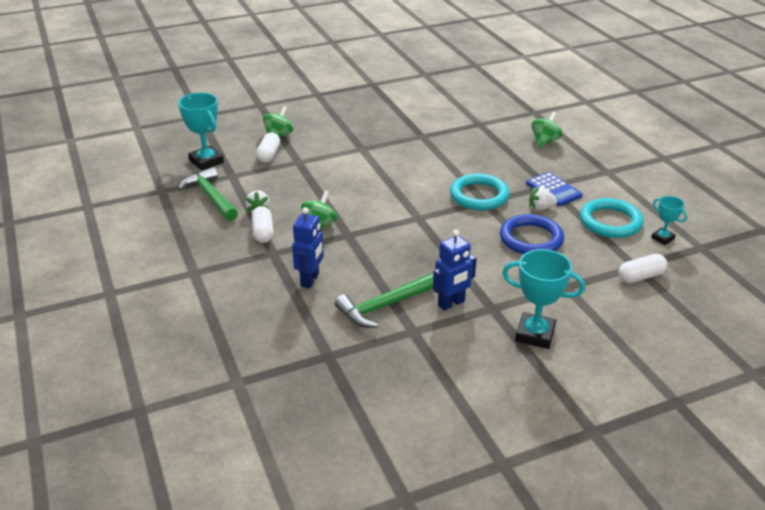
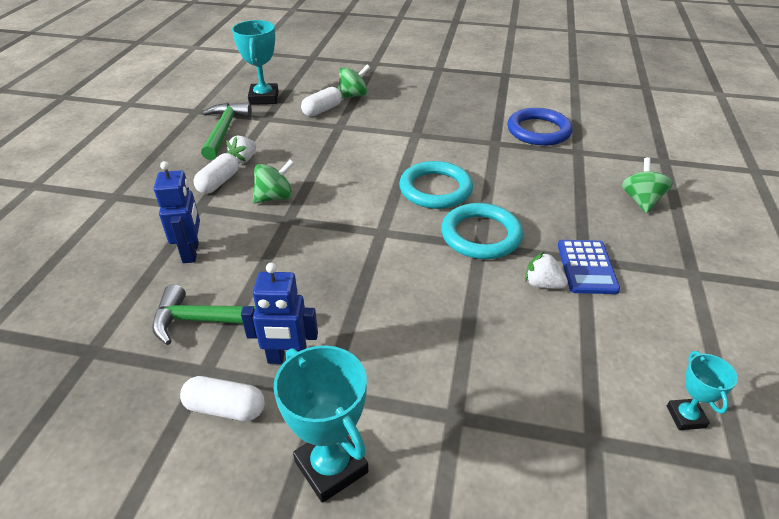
camera: 35 degrees right, 5 degrees up
blue robot [292,207,324,288] -> blue robot turned 60 degrees counterclockwise [154,161,200,263]
blue ring [500,214,564,254] -> blue ring moved to [507,108,573,146]
green spinning top [531,112,562,148] -> green spinning top turned 60 degrees counterclockwise [622,157,673,213]
turquoise ring [580,198,643,238] -> turquoise ring moved to [399,161,473,209]
white capsule [618,254,667,283] -> white capsule moved to [180,376,265,421]

